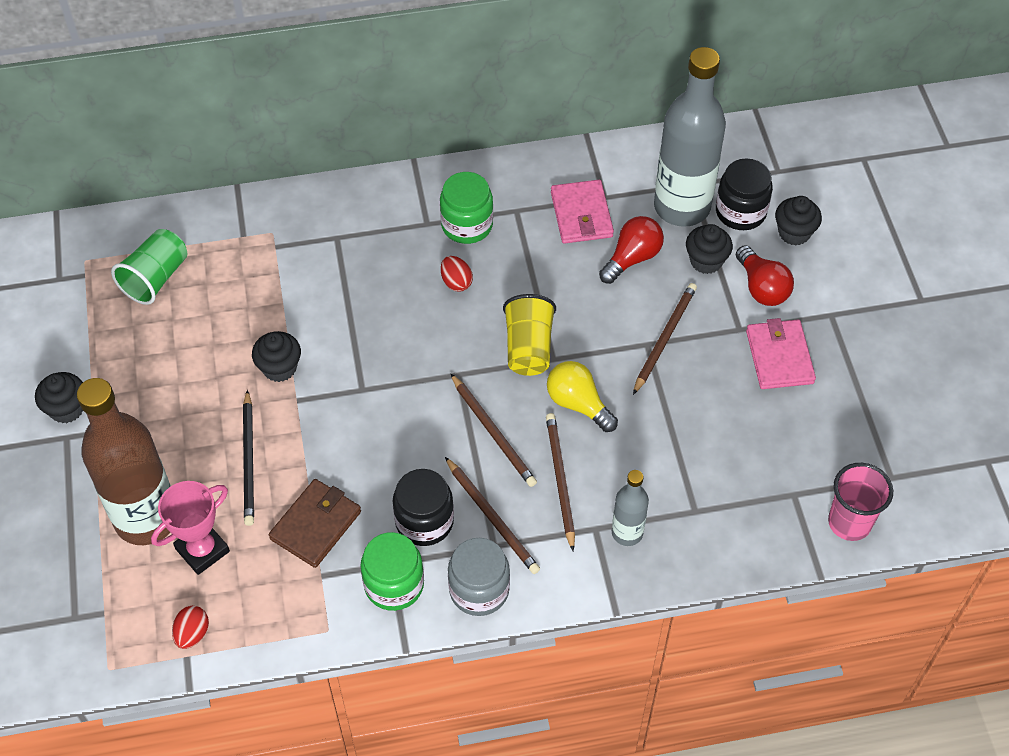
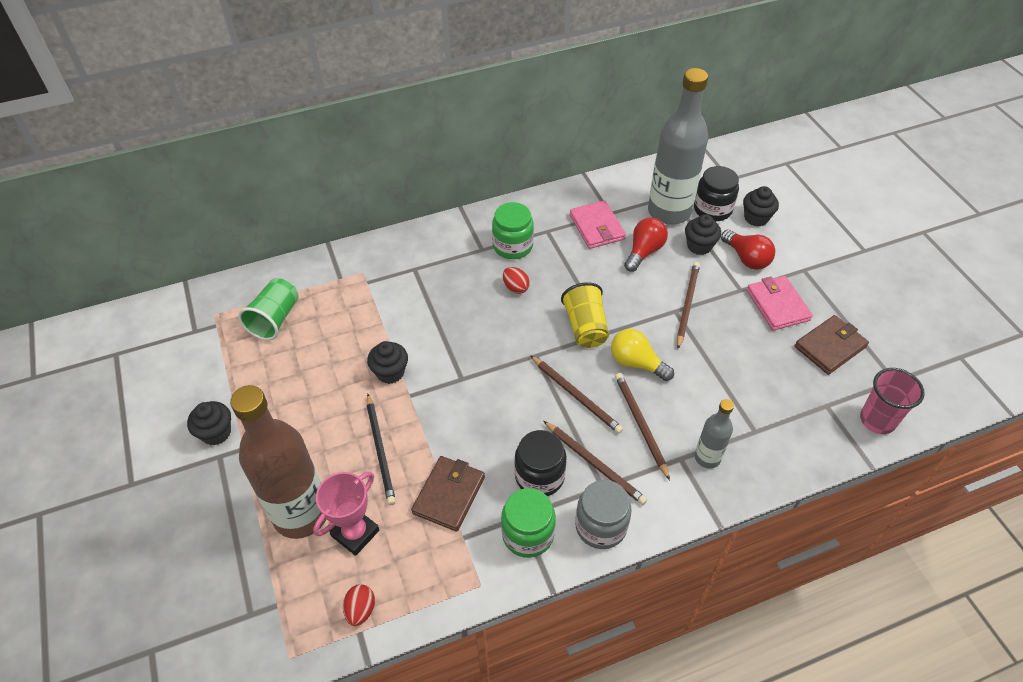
camera: 10 degrees left, 5 degrees down
none -> brown wallet [795,315,869,375]

